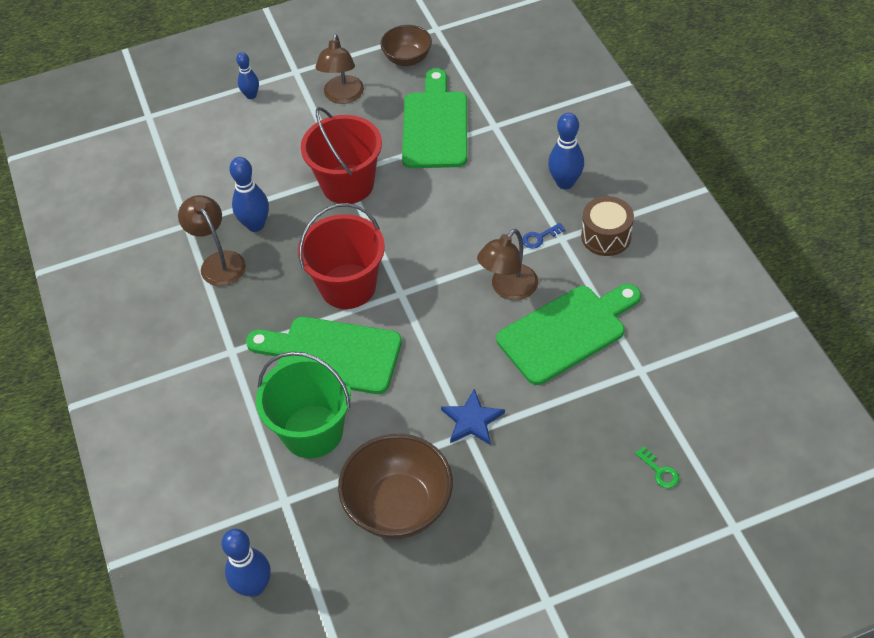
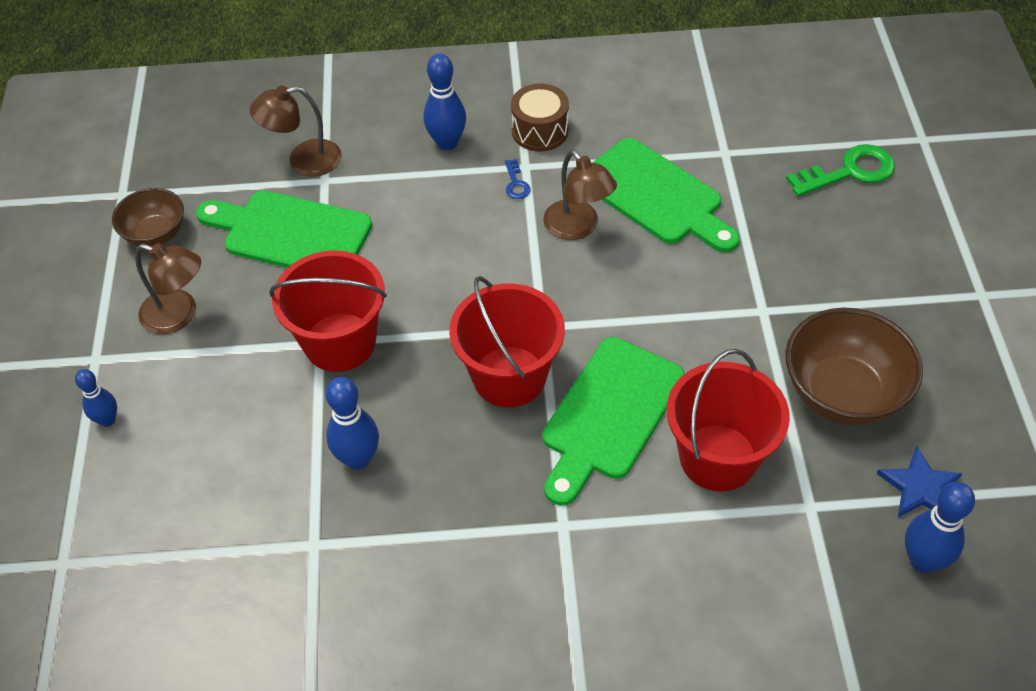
camera: 75 degrees left, 0 degrees up
brown lamp [178,195,246,286] -> brown lamp moved to [250,86,342,177]
green bucket [256,351,351,459] -> red bucket [667,349,790,492]
blue star [441,389,505,445] -> blue star moved to [877,446,963,517]
green cutting board [496,284,641,385] -> green cutting board turned 150 degrees clockwise [592,138,740,253]
green key [635,446,679,488] -> green key [786,144,895,196], size x2.08

